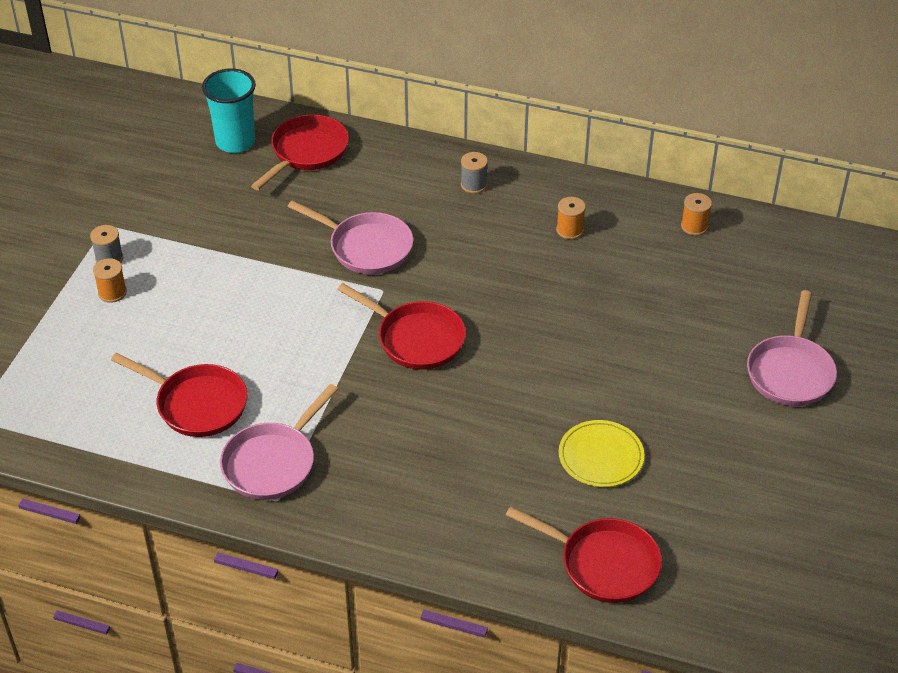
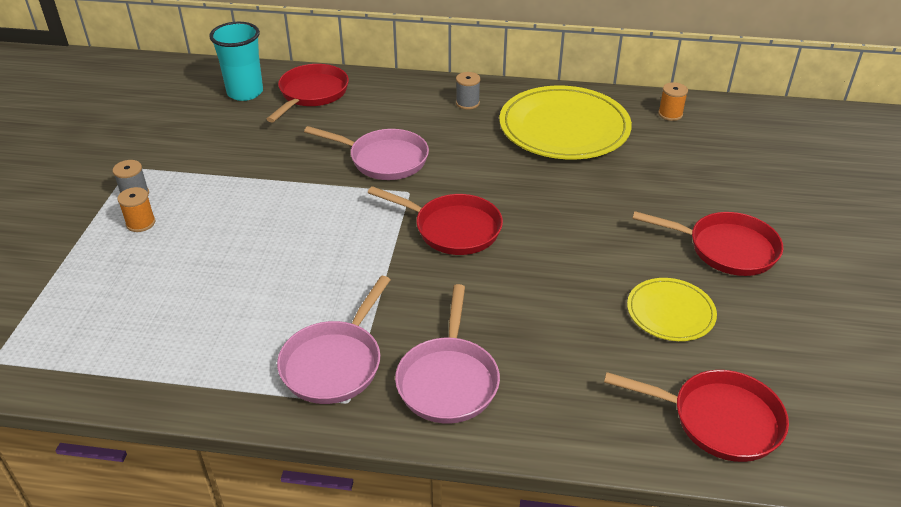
camera: 10 degrees left, 5 degrees down
red pan [111,353,248,437] -> red pan moved to [632,211,783,276]
orange spool [556,197,586,239] -> yellow plate [499,86,632,159]
pink pan [747,290,837,406] -> pink pan moved to [395,284,500,424]

